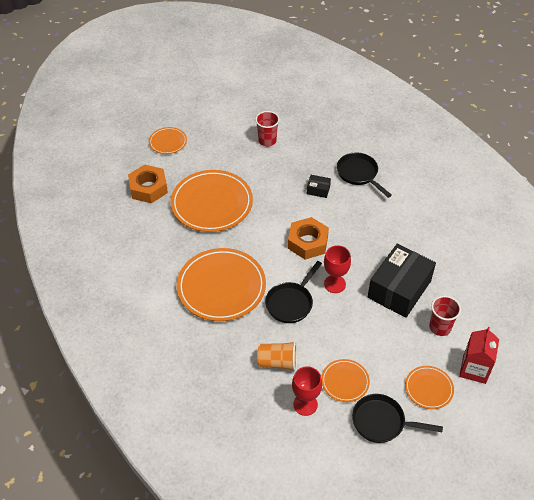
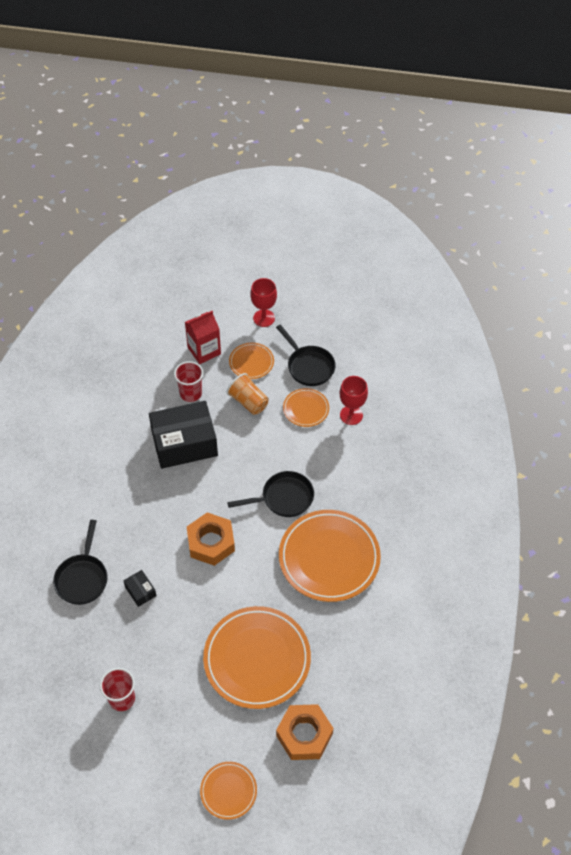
camera: 140 degrees left, 5 degrees up
orange cup [257,341,297,371] -> orange cup moved to [227,373,269,415]
red goblet [324,245,351,293] -> red goblet moved to [250,278,277,327]

